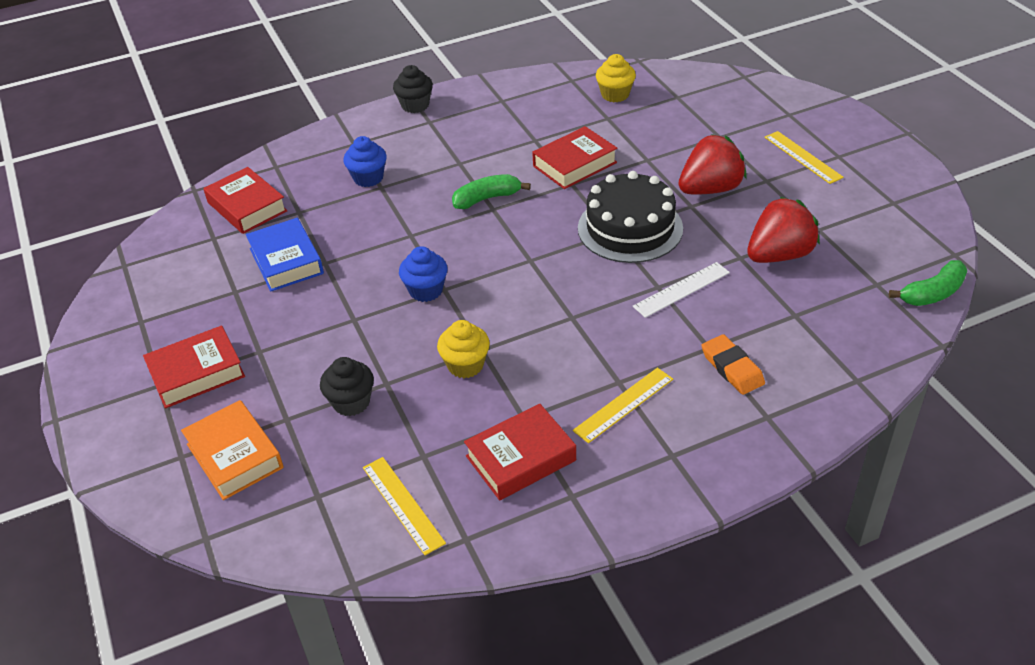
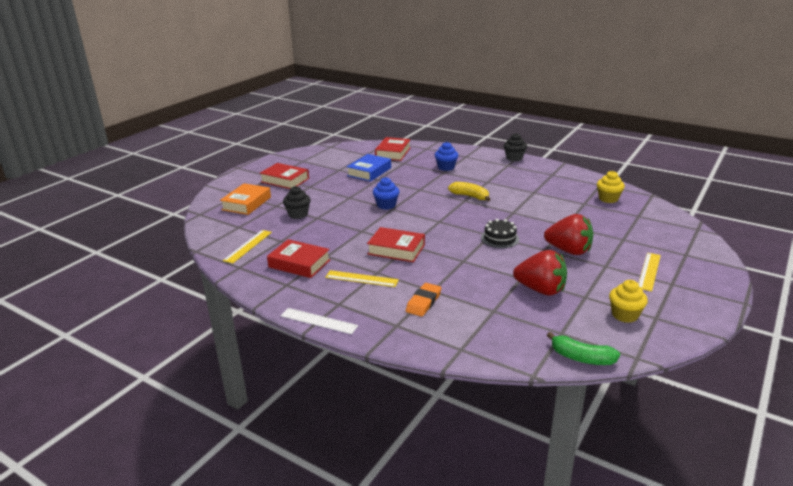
camera: 55 degrees right, 15 degrees down
yellow cupcake [437,320,490,378] -> yellow cupcake moved to [609,280,648,323]
green banana [452,174,531,209] -> yellow banana [448,182,491,201]
red book [532,126,617,189] -> red book moved to [367,227,425,262]
black cake [578,171,683,263] -> black cake [481,219,519,248], size x0.56
white ruler [633,262,730,318] -> white ruler moved to [281,308,358,334]

